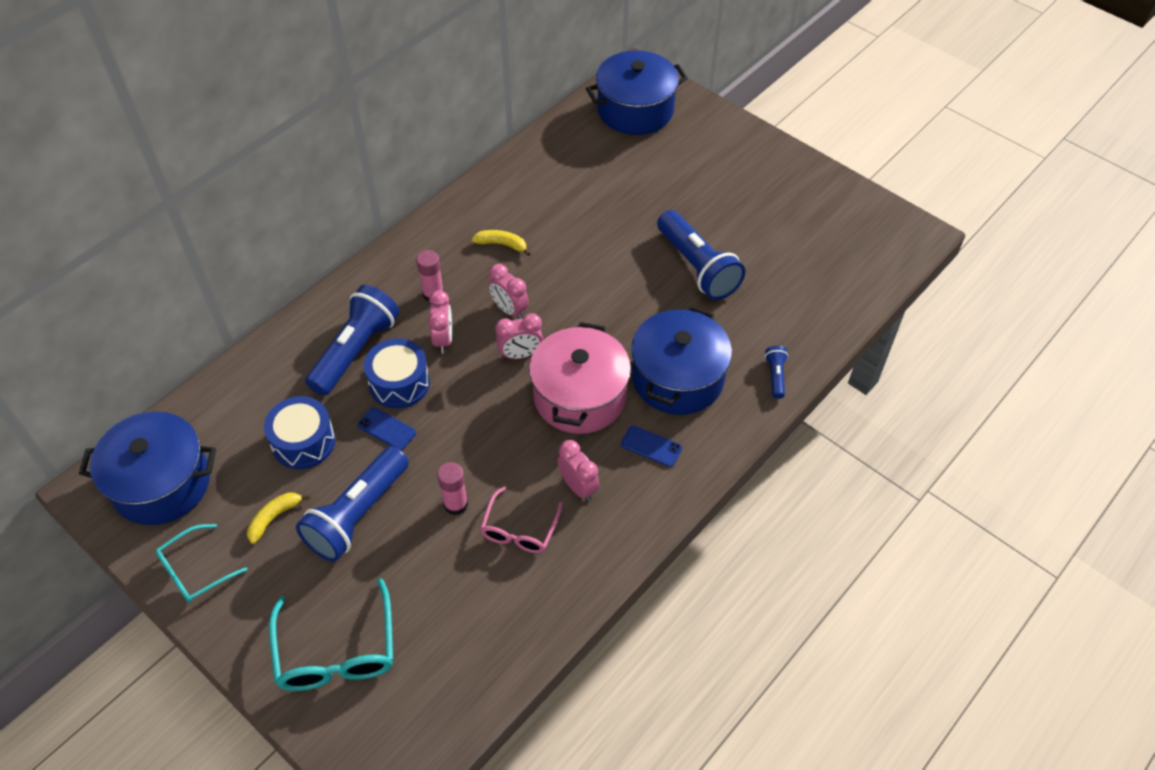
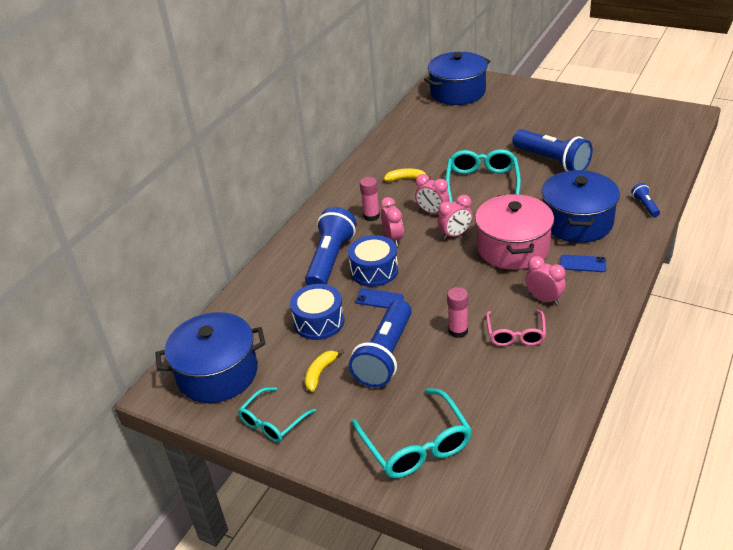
camera: 10 degrees left, 15 degrees down
none -> turquoise glasses [446,149,521,203]

